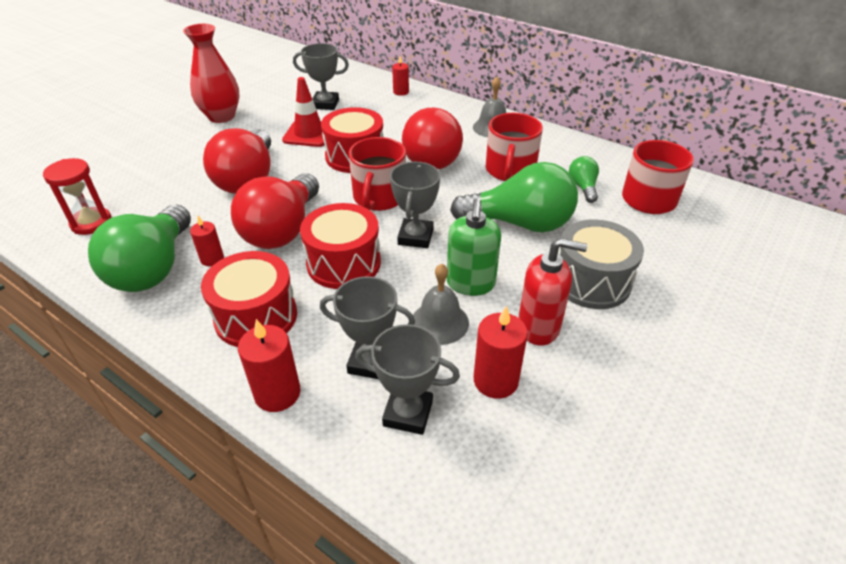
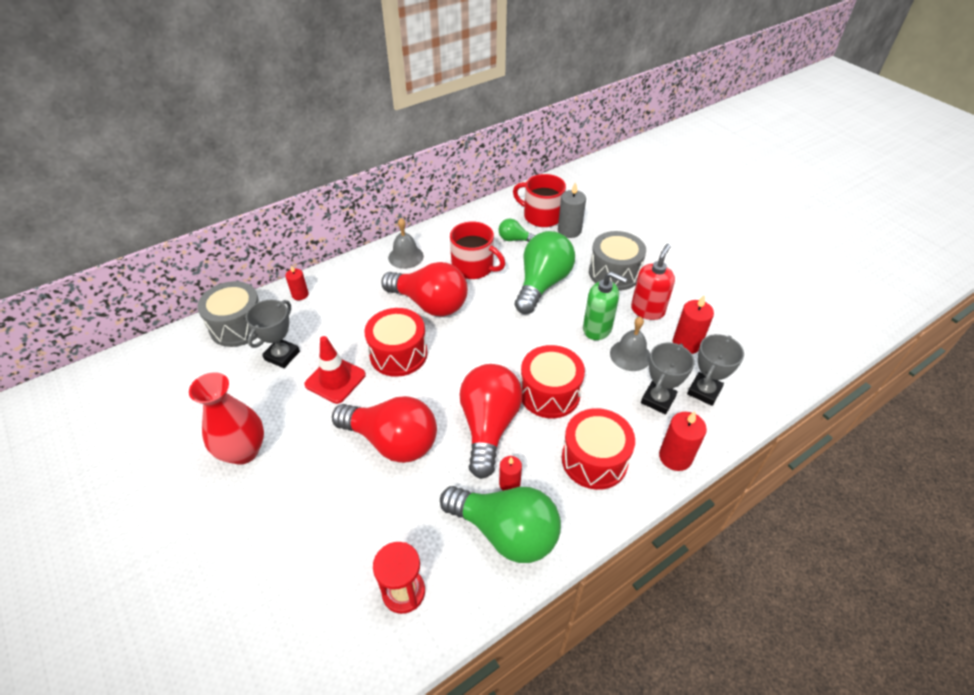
camera: 70 degrees left, 5 degrees up
red light bulb [231,173,319,249] -> red light bulb turned 120 degrees counterclockwise [459,364,523,479]
red mug [349,137,406,211] -> none
grey trophy [390,162,440,248] -> none
none -> grey drum [197,281,260,347]
none -> grey candle [558,182,586,238]

